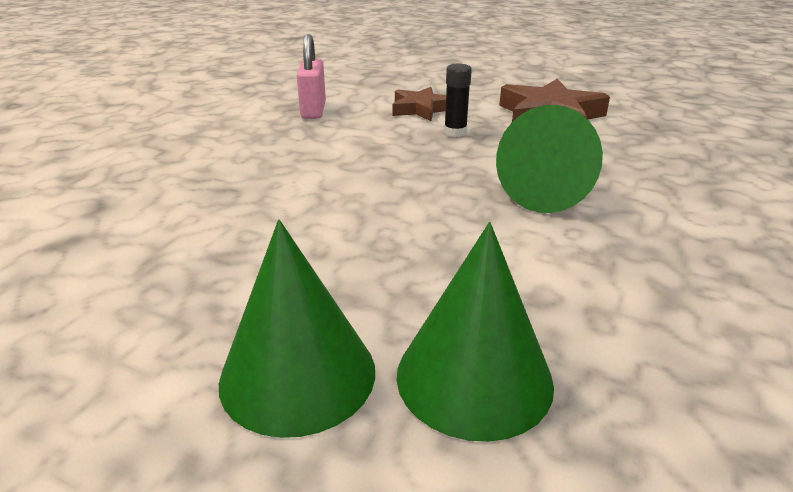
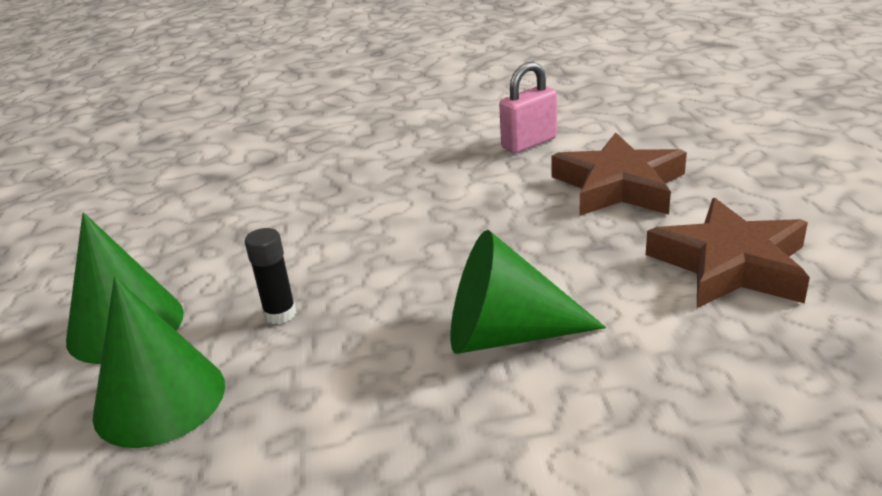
camera: 60 degrees right, 0 degrees up
brown star [392,87,446,121] -> brown star [551,132,687,216], size x1.62
black glue stick [444,63,472,137] -> black glue stick moved to [245,228,296,324]

